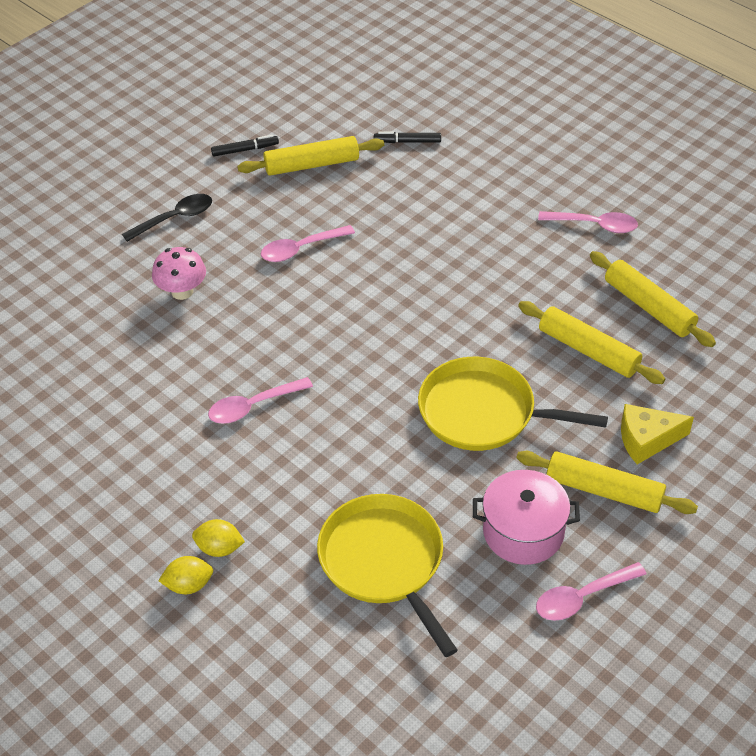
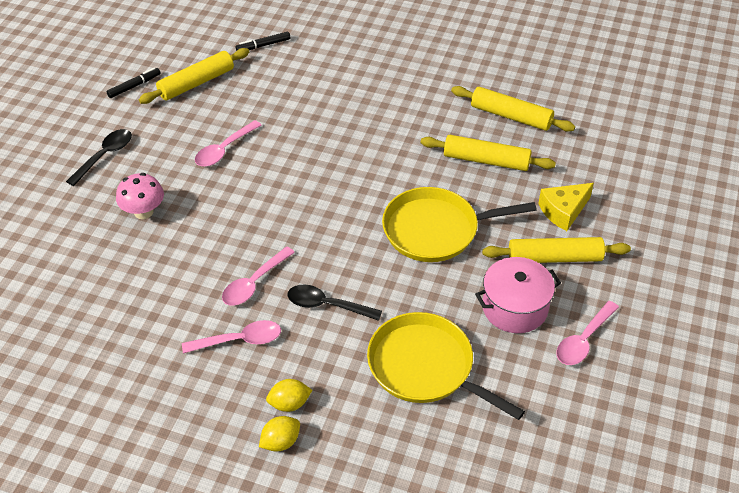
camera: 25 degrees left, 0 degrees up
pink spoon [538,211,638,233] -> pink spoon moved to [182,320,281,354]
none -> black spoon [287,285,382,321]

